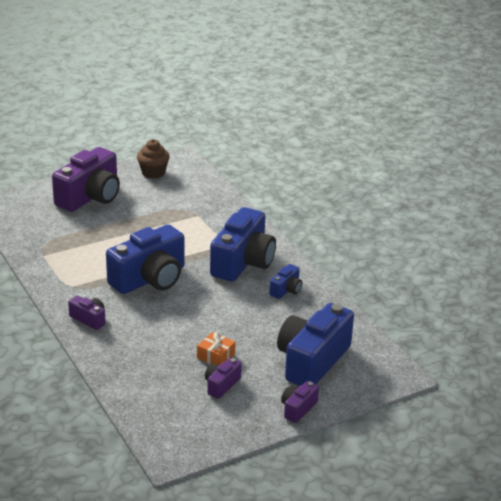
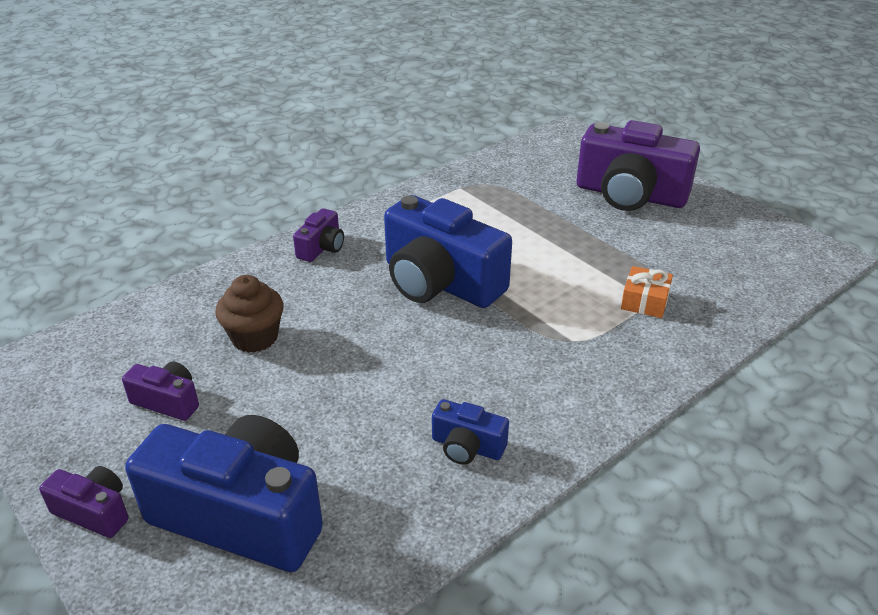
camera: 80 degrees right, 5 degrees up
brown cupcake [137,139,170,179] -> brown cupcake moved to [215,275,284,353]
orange gift [197,332,236,366] -> orange gift moved to [621,266,673,318]
blue camera [210,207,276,282] -> none

